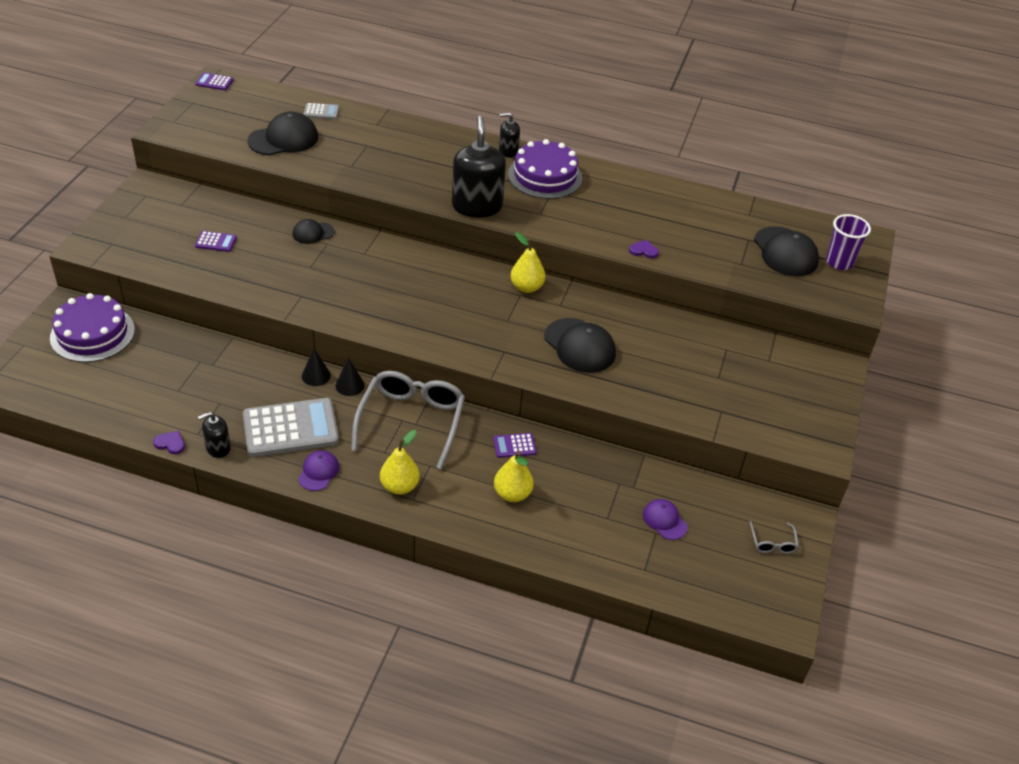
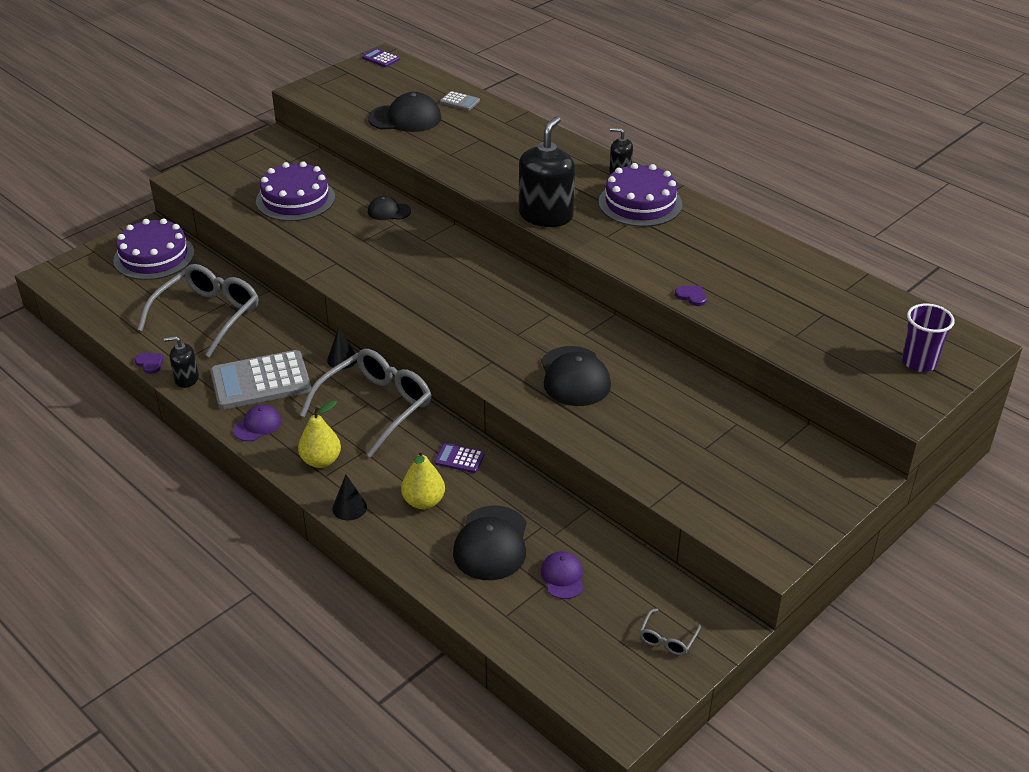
camera: 30 degrees right, 5 degrees down
purple calculator [195,231,237,252] -> purple cake [256,161,335,221]
grey calculator [243,398,339,457] -> grey calculator turned 150 degrees clockwise [210,350,311,409]
black cone [302,348,331,386] -> black cone moved to [332,475,367,520]
yellow pear [510,232,546,293] -> none
black cap [754,226,819,277] -> black cap moved to [453,506,527,580]
none -> grey glasses [137,264,259,357]

